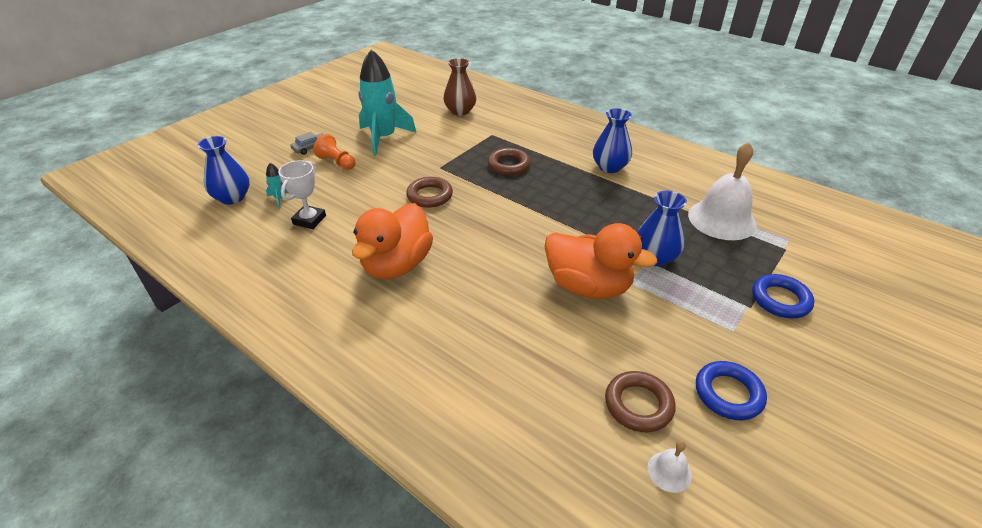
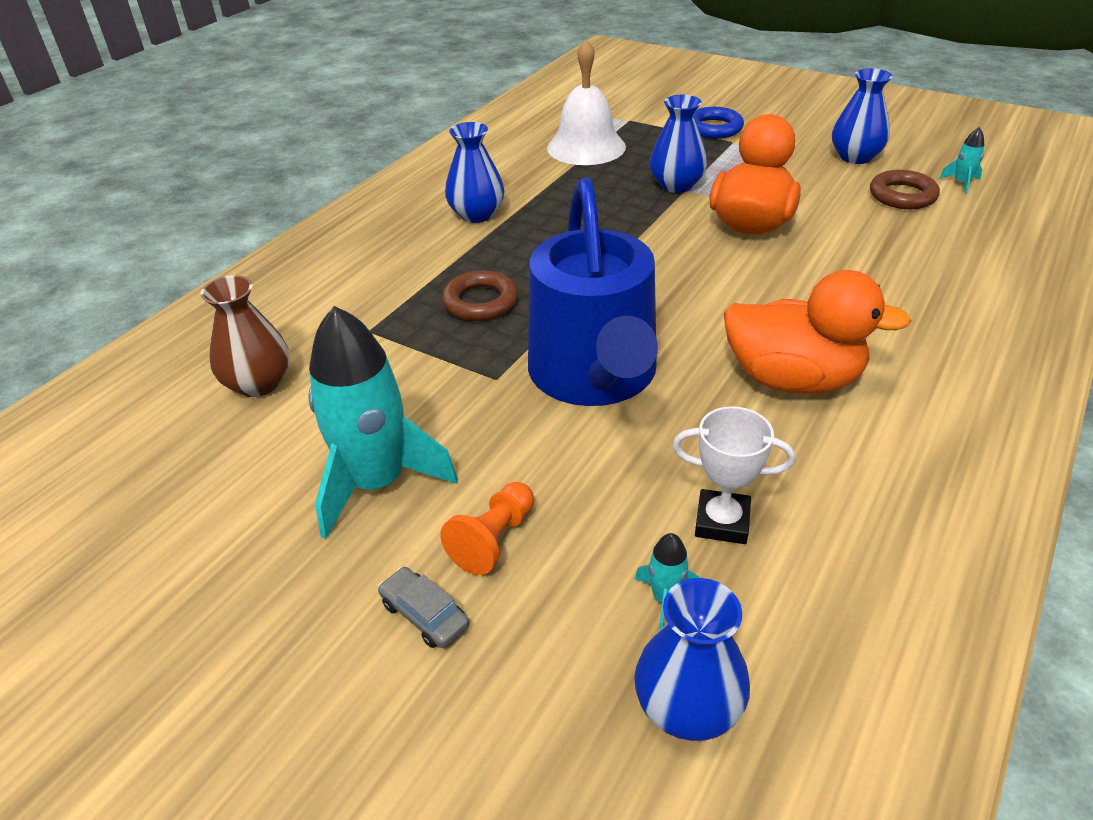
camera: 95 degrees left, 0 degrees up
brown ring [406,177,453,208] -> blue watering can [528,177,658,406]
white bell [647,440,692,493] -> turquoise rocket [940,127,984,194]
blue ring [696,361,767,420] -> blue vase [832,68,892,164]

